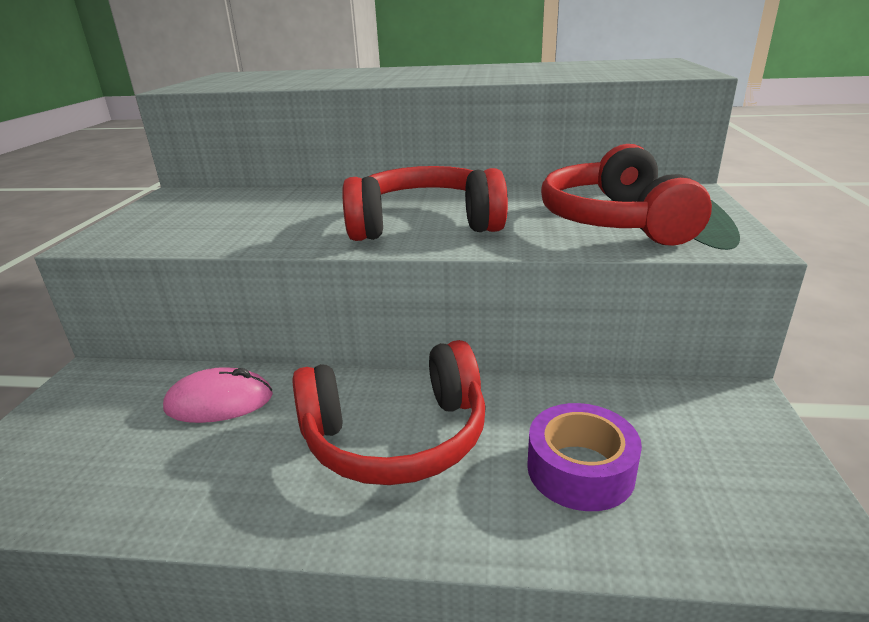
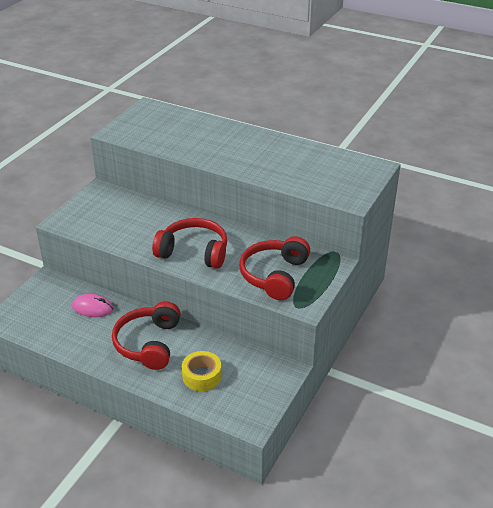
camera: 20 degrees right, 10 degrees up
red headphones [292,340,486,485] -> red headphones turned 90 degrees clockwise [112,301,181,370]
purple tape [527,403,642,511] -> yellow tape [182,351,222,391]

